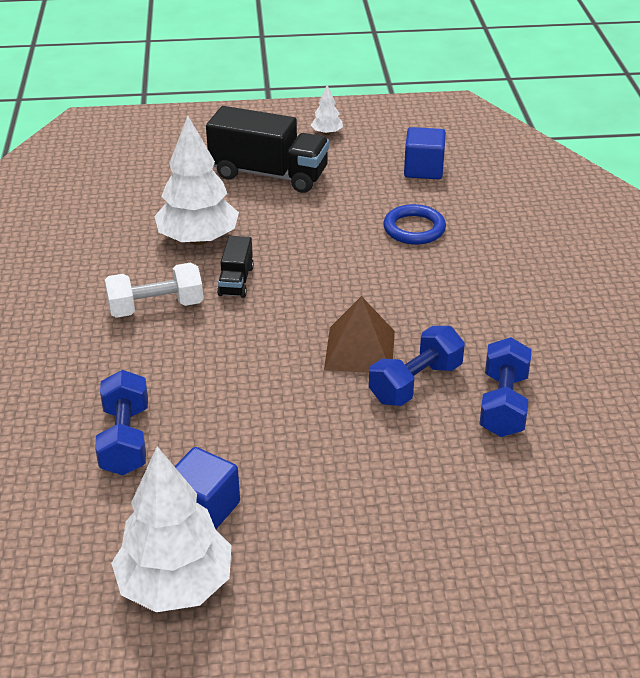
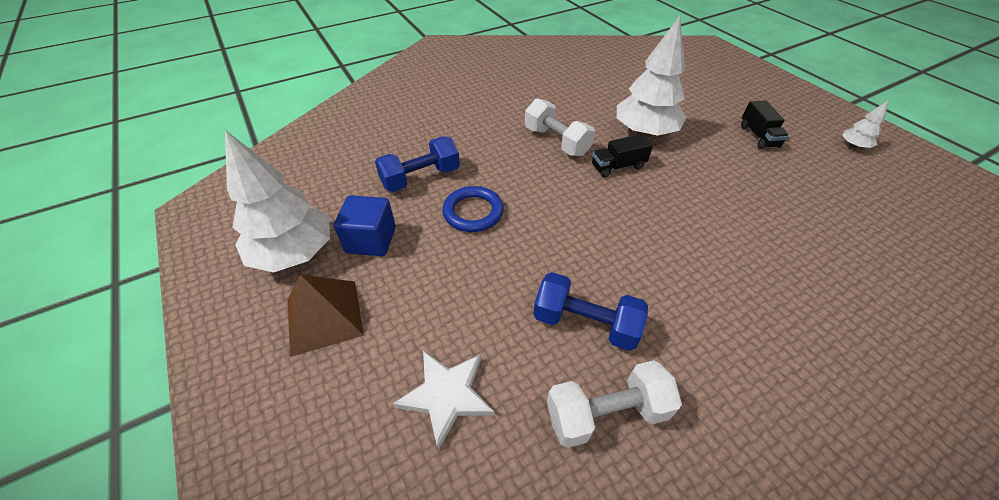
camera: 65 degrees right, 10 degrees up
black truck [206,106,329,193] -> black truck [741,100,789,149], size x0.50
brown pyramid [324,296,395,373] -> brown pyramid moved to [288,274,364,357]
blue ring [383,204,446,245] -> blue ring moved to [443,186,504,232]
blue cube [404,127,446,179] -> none
blue dumbbell [479,337,531,437] -> white dumbbell [547,360,682,448]
none -> white star [393,351,495,450]

